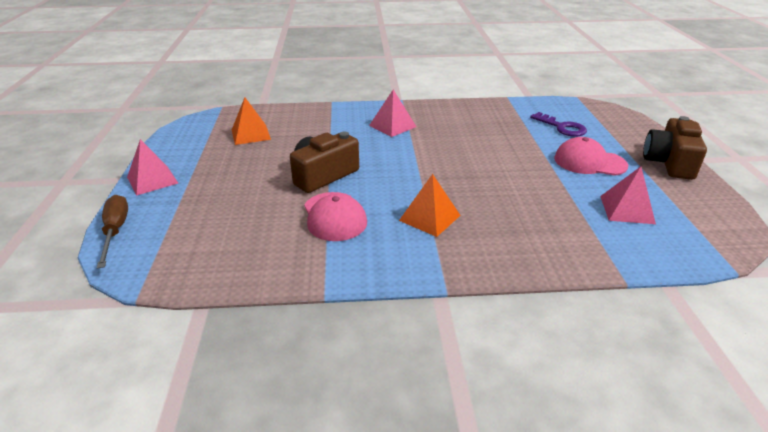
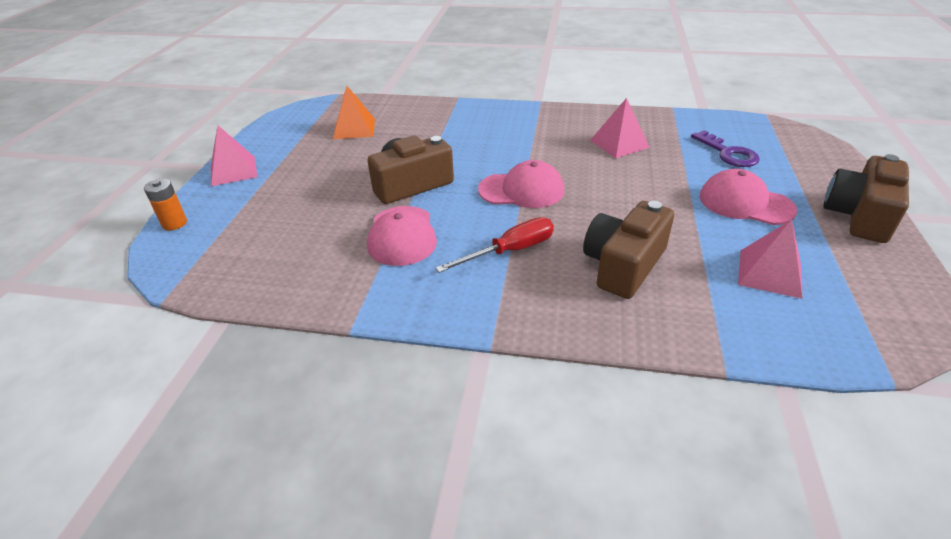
camera: 15 degrees right, 5 degrees up
brown screwdriver [97,195,128,268] -> orange battery [144,179,187,230]
pink pyramid [369,90,416,137] -> pink pyramid moved to [590,98,650,158]
orange pyramid [399,174,461,237] -> red screwdriver [435,217,554,273]
none -> pink cap [478,160,564,208]
none -> brown camera [583,201,674,299]

